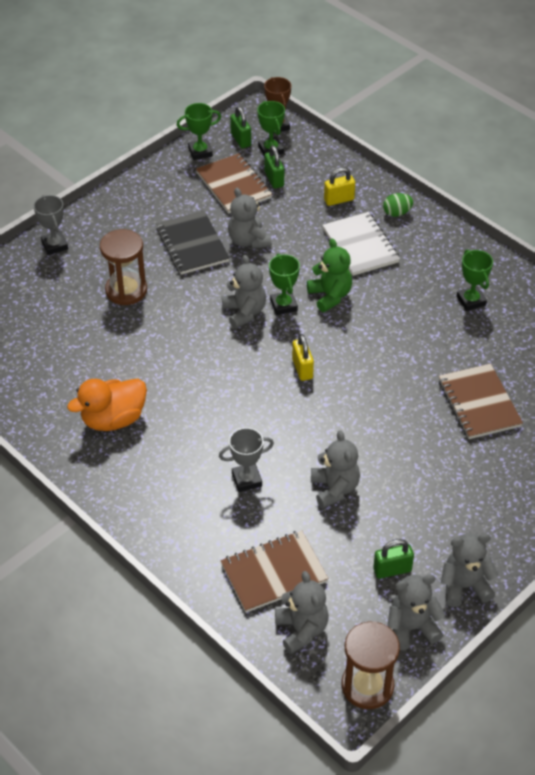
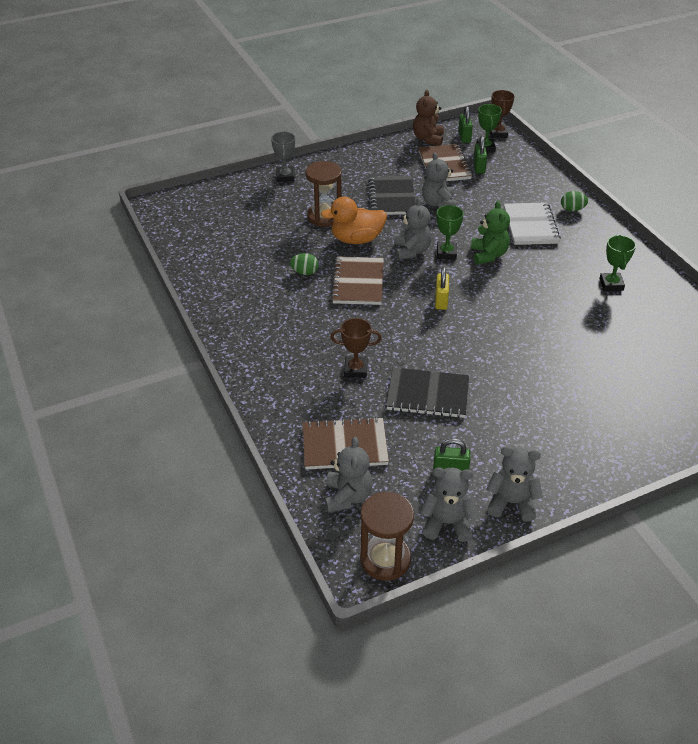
camera: 20 degrees right, 5 degrees down
orange duck [67,379,147,431] -> orange duck moved to [321,197,387,244]
green trophy [177,103,221,160] -> brown teddy bear [413,90,444,146]
grey trophy [219,428,274,492] -> brown trophy [330,318,382,378]
grey teddy bear [311,430,360,508] -> black notebook [386,367,469,418]
yellow padlock [324,167,355,206] -> none
brown notebook [439,364,523,439] -> brown notebook moved to [331,256,384,305]
none -> green egg [290,253,319,275]

